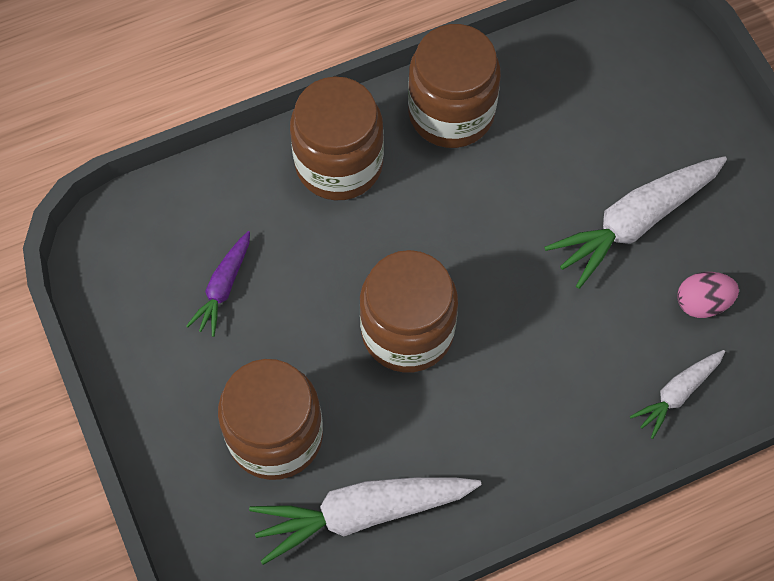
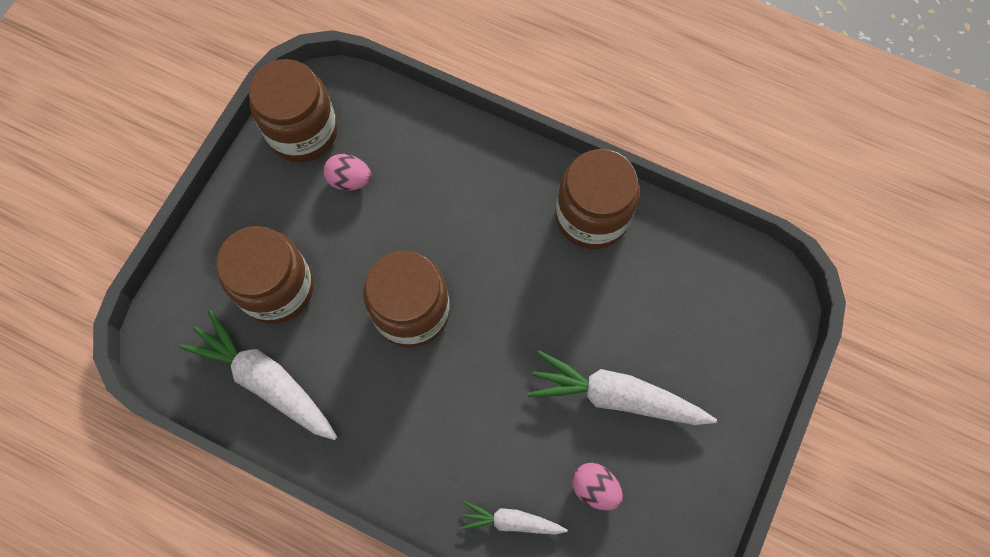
camera: 50 degrees right, 5 degrees up
purple carrot [186,231,250,337] -> pink egg [323,154,371,191]
brown jar [290,77,384,200] -> brown jar moved to [249,59,337,162]

